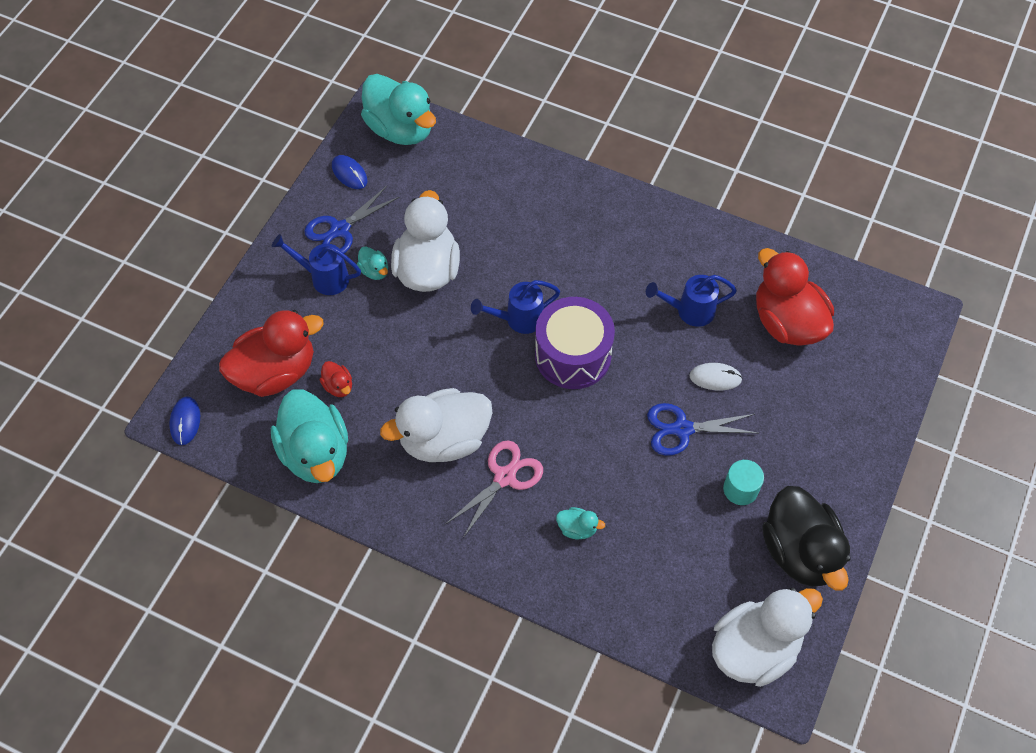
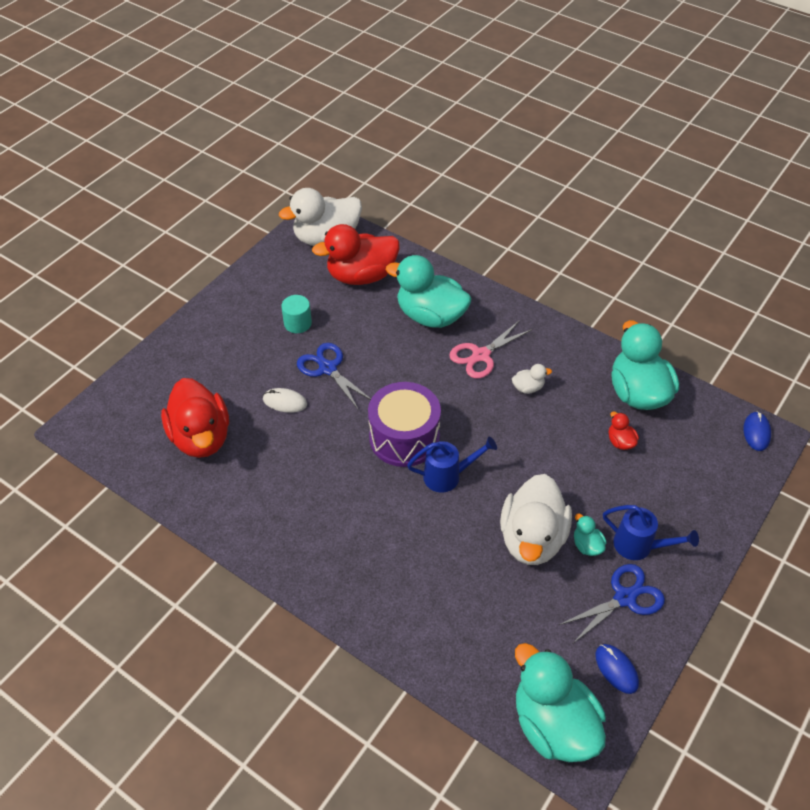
camera: 170 degrees left, 10 degrees down
red duck [219,310,324,397] -> red duck moved to [312,224,400,285]
white duck [380,388,492,462] -> white duck [512,364,552,394], size x0.42
turquoise duck [556,507,605,539] -> turquoise duck [386,255,472,328], size x2.36
blue watering can [646,275,737,327] -> none
blue scissors [647,403,758,456] -> blue scissors turned 135 degrees counterclockwise [297,343,371,410]
black duck [762,486,851,591] -> none

